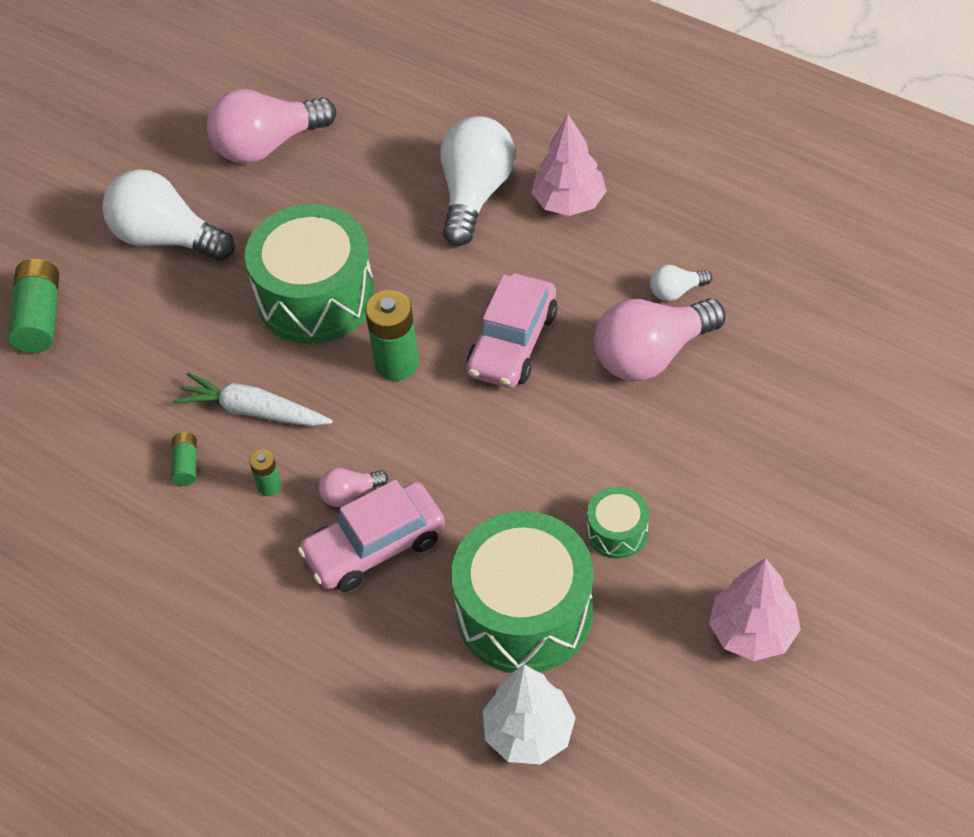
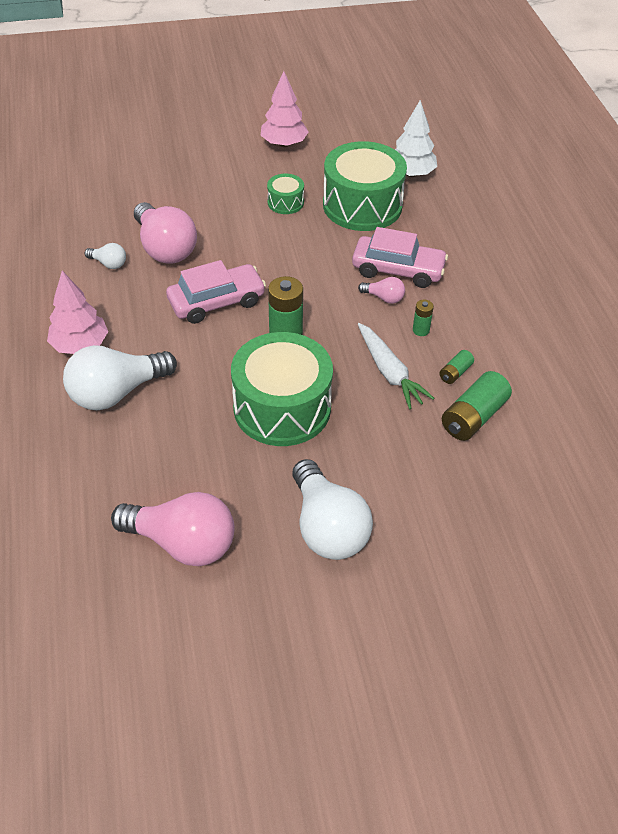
camera: 140 degrees left, 5 degrees down
green battery [8,259,59,353] -> green battery moved to [442,371,512,441]
pink light bulb [594,298,726,381] -> pink light bulb turned 45 degrees clockwise [134,202,197,264]

